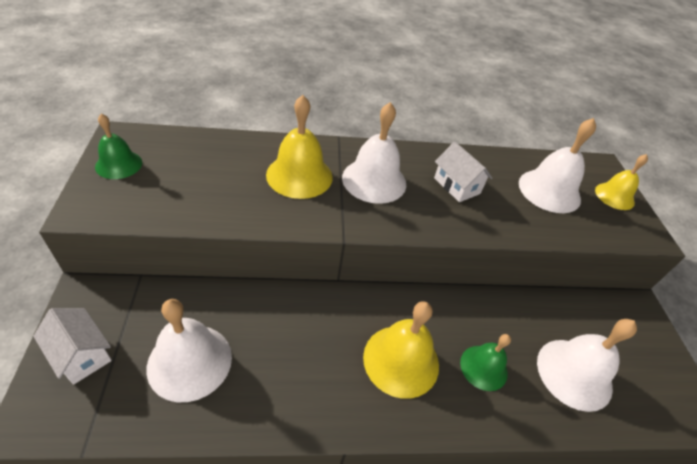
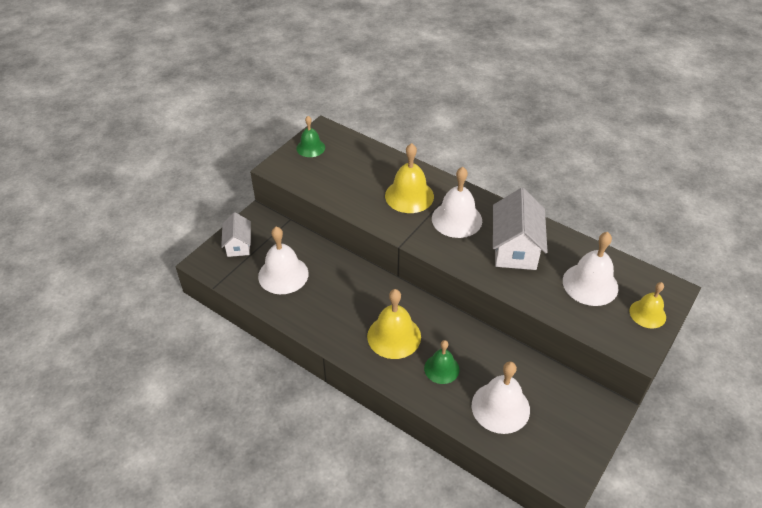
camera: 45 degrees right, 0 degrees up
white house [434,142,492,202] -> white house [493,188,548,270], size x1.68

